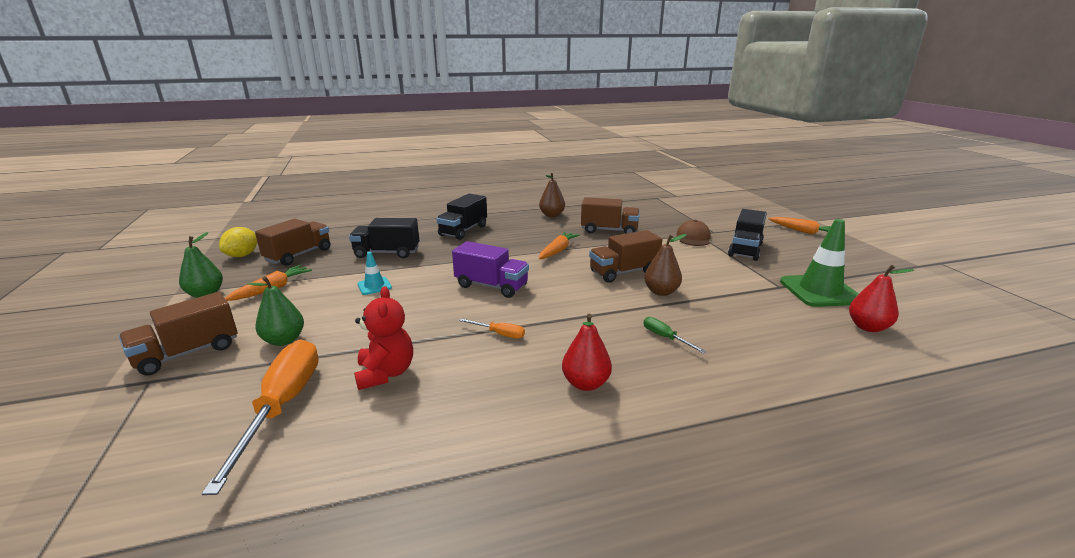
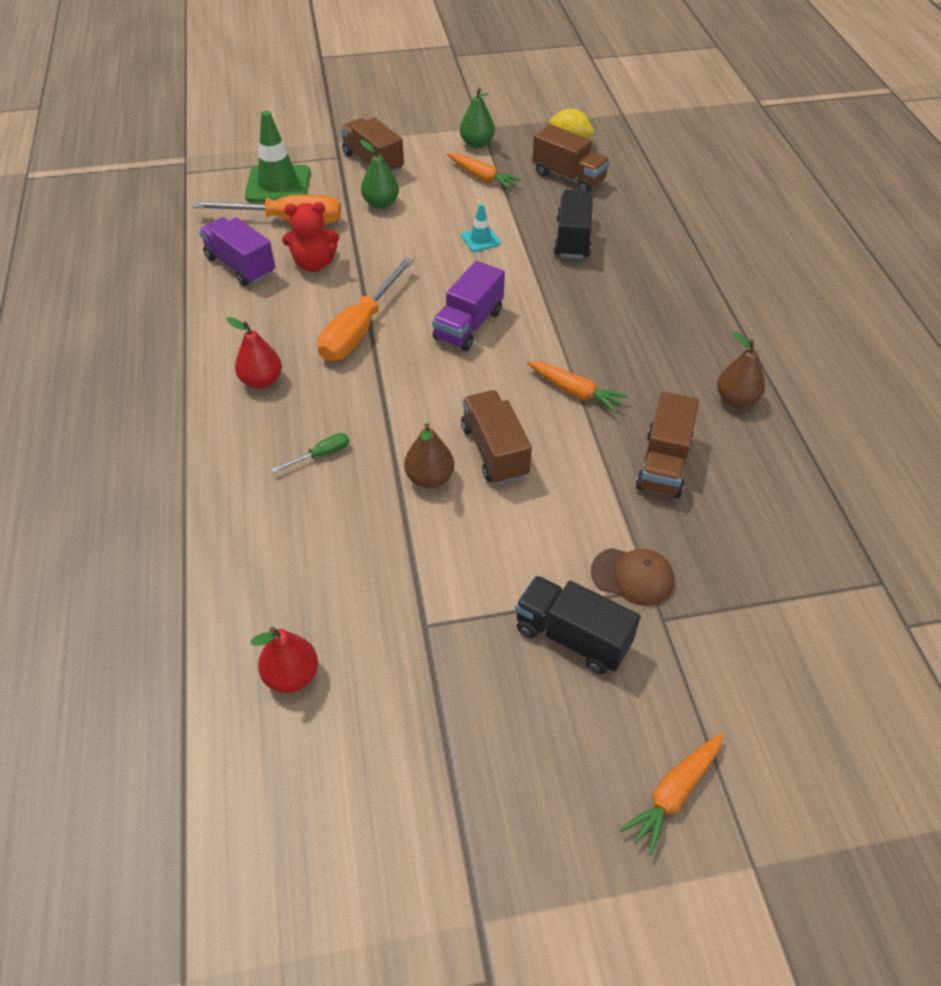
camera: 95 degrees right, 25 degrees up
black truck [436,194,487,240] -> none
orange screwdriver [459,318,525,339] -> orange screwdriver [318,257,414,361], size x2.25
green traffic cone [780,219,859,307] -> green traffic cone moved to [245,111,311,203]
none -> purple truck [199,217,275,286]

